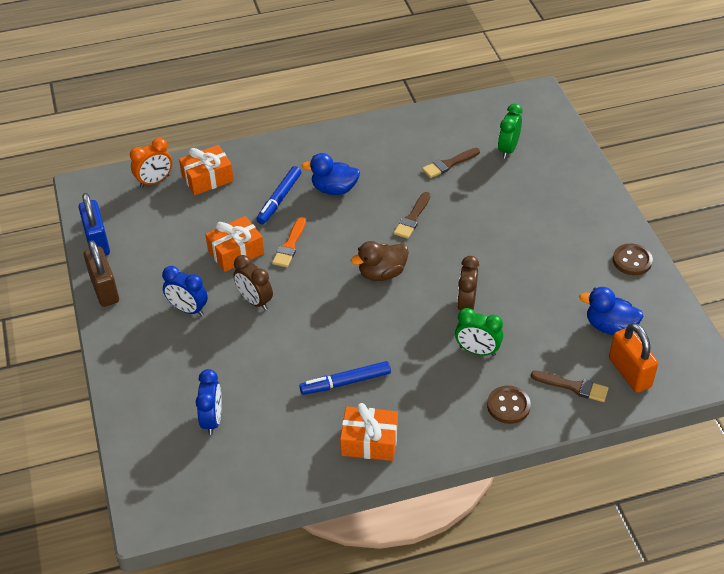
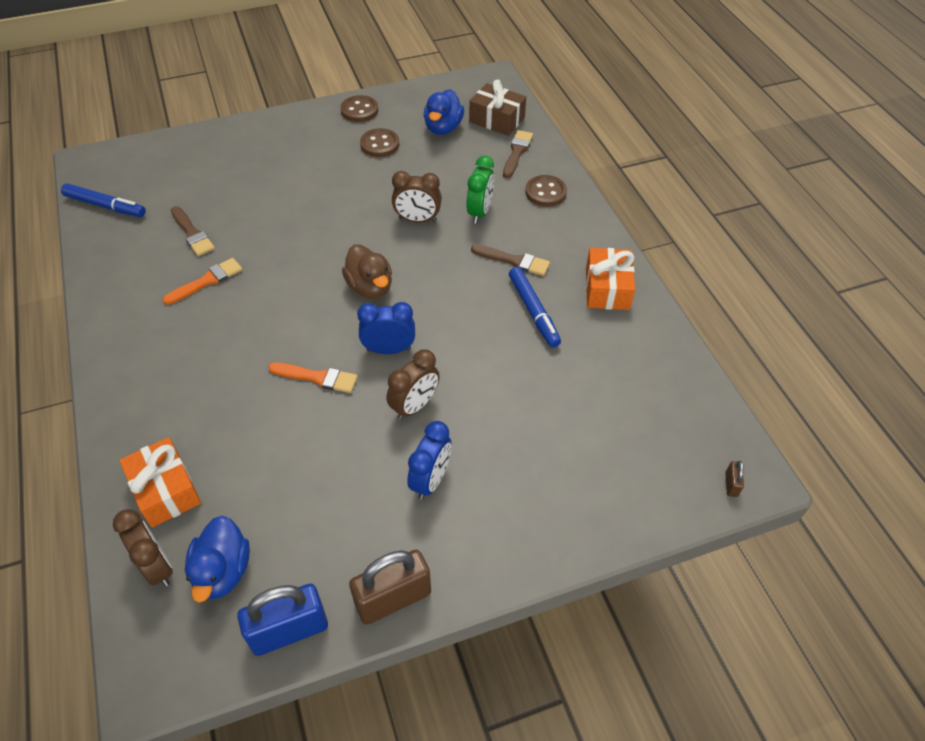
camera: 95 degrees left, 5 degrees up
orange clock [130,138,172,188] -> brown clock [113,509,173,587]
blue clock [196,369,222,435] -> blue clock moved to [357,302,415,354]
orange gift [205,216,264,272] -> none
blue marker [256,166,301,224] -> blue marker moved to [61,183,146,217]
blue duck [302,153,360,195] -> blue duck moved to [185,516,250,603]
brown brush [394,192,431,239] -> brown brush moved to [471,244,550,276]
green clock [498,104,523,159] -> none
orange padlock [609,323,658,393] -> brown gift [469,79,526,136]
none -> orange brush [162,258,242,305]
none -> brown button [360,128,399,157]
none -> brown padlock [725,461,744,497]

